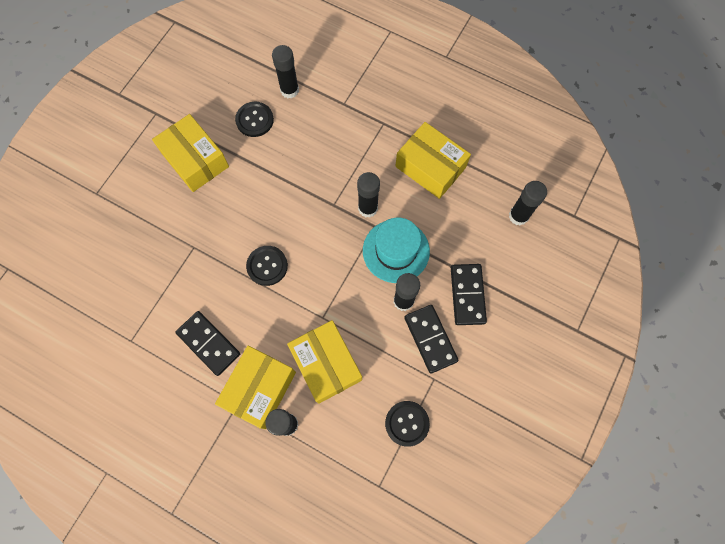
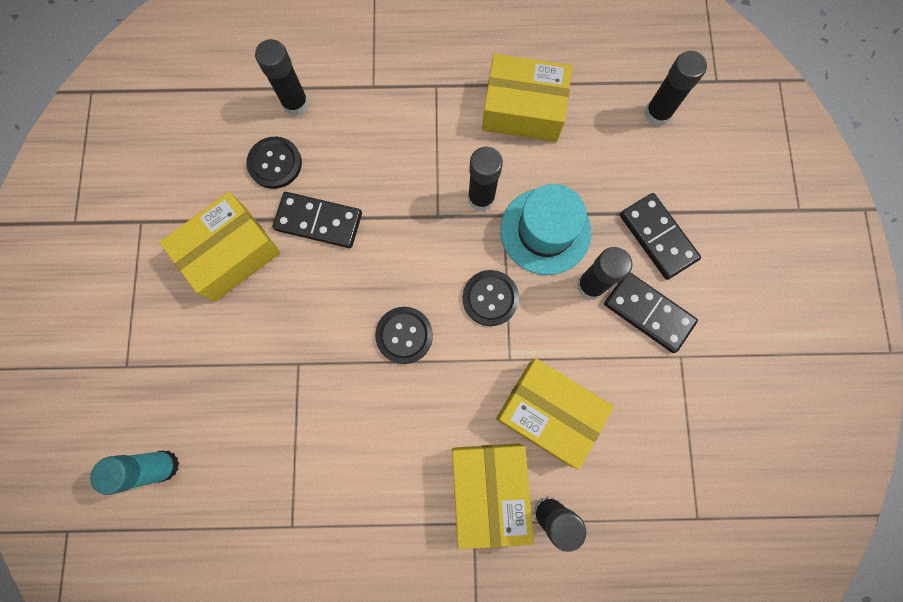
camera: 30 degrees left, 5 degrees up
yellow box [152,114,229,192] -> yellow box turned 60 degrees counterclockwise [159,192,281,302]
black domino [175,311,240,376] -> black domino moved to [273,192,362,248]
black button [385,401,430,447] -> black button moved to [462,270,519,326]
none -> turquoise glue stick [90,450,179,495]

